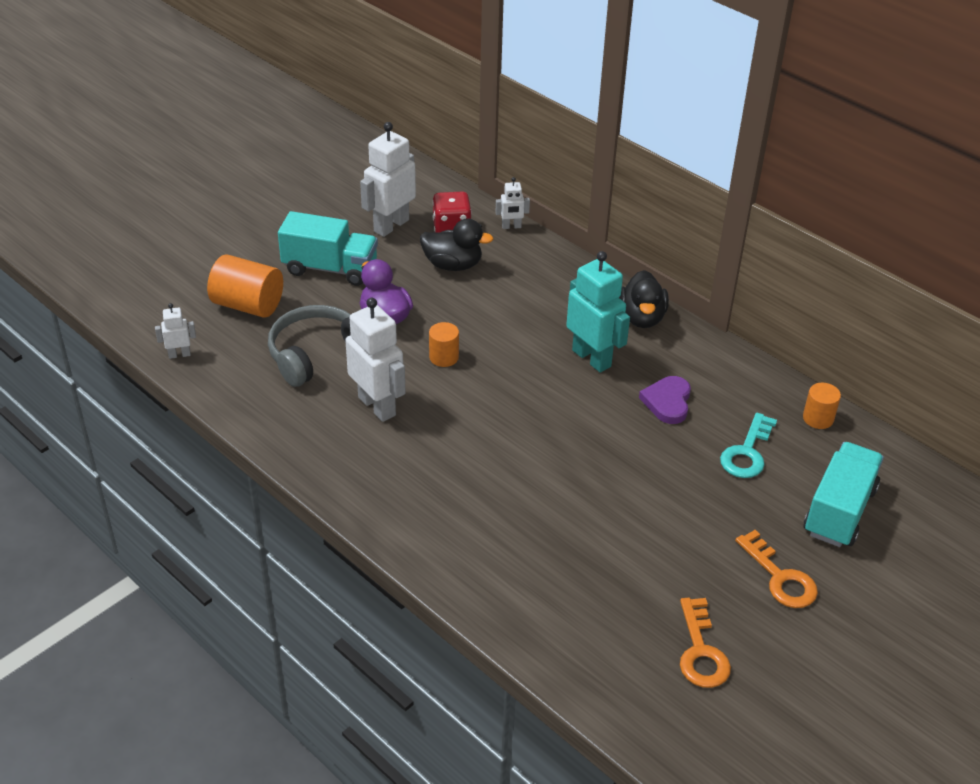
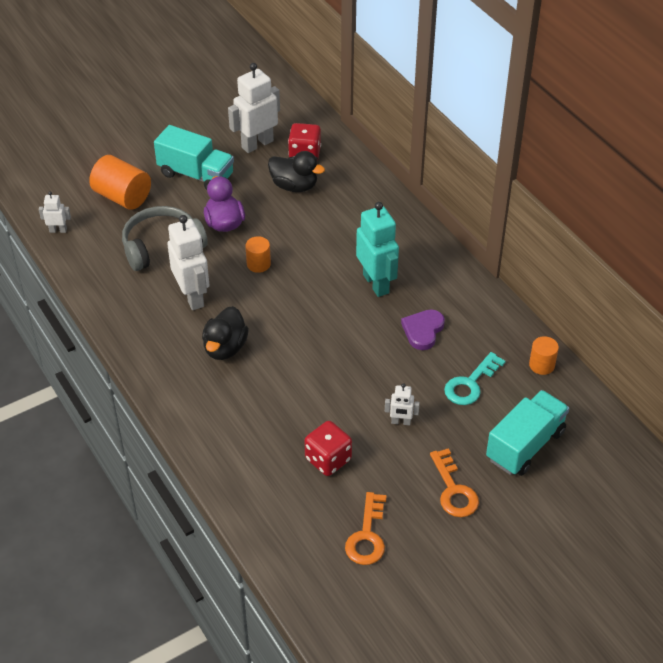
camera: 15 degrees right, 5 degrees up
white robot [496,177,530,229] -> white robot moved to [385,383,420,425]
black duck [619,270,669,328] -> black duck moved to [202,306,249,360]
none -> red dice [305,421,352,476]

